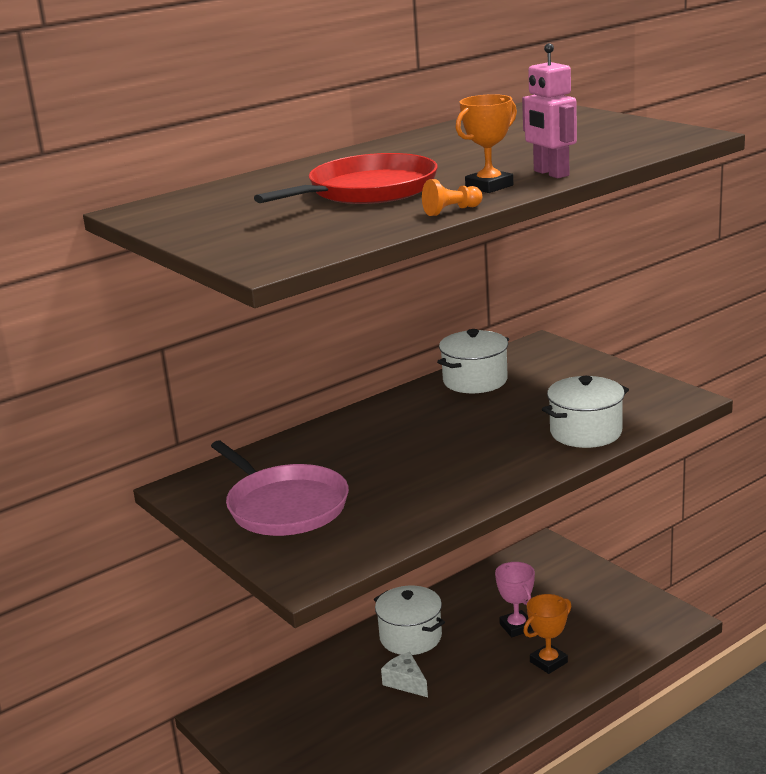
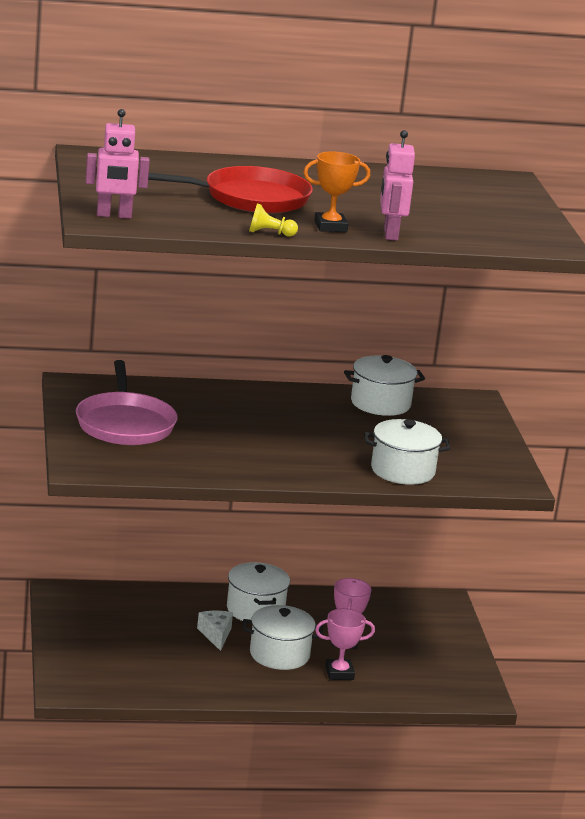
camera: 25 degrees right, 0 degrees up
orange pawn [422,179,482,216] -> yellow pawn [249,204,298,237]
orange trophy [523,594,571,674] -> pink trophy [315,608,375,680]
none -> pink robot [85,109,150,219]
none -> white pot [243,605,323,670]

